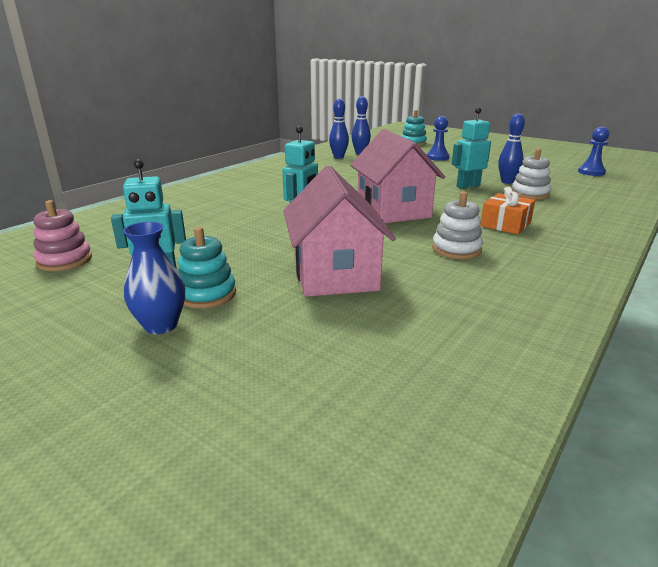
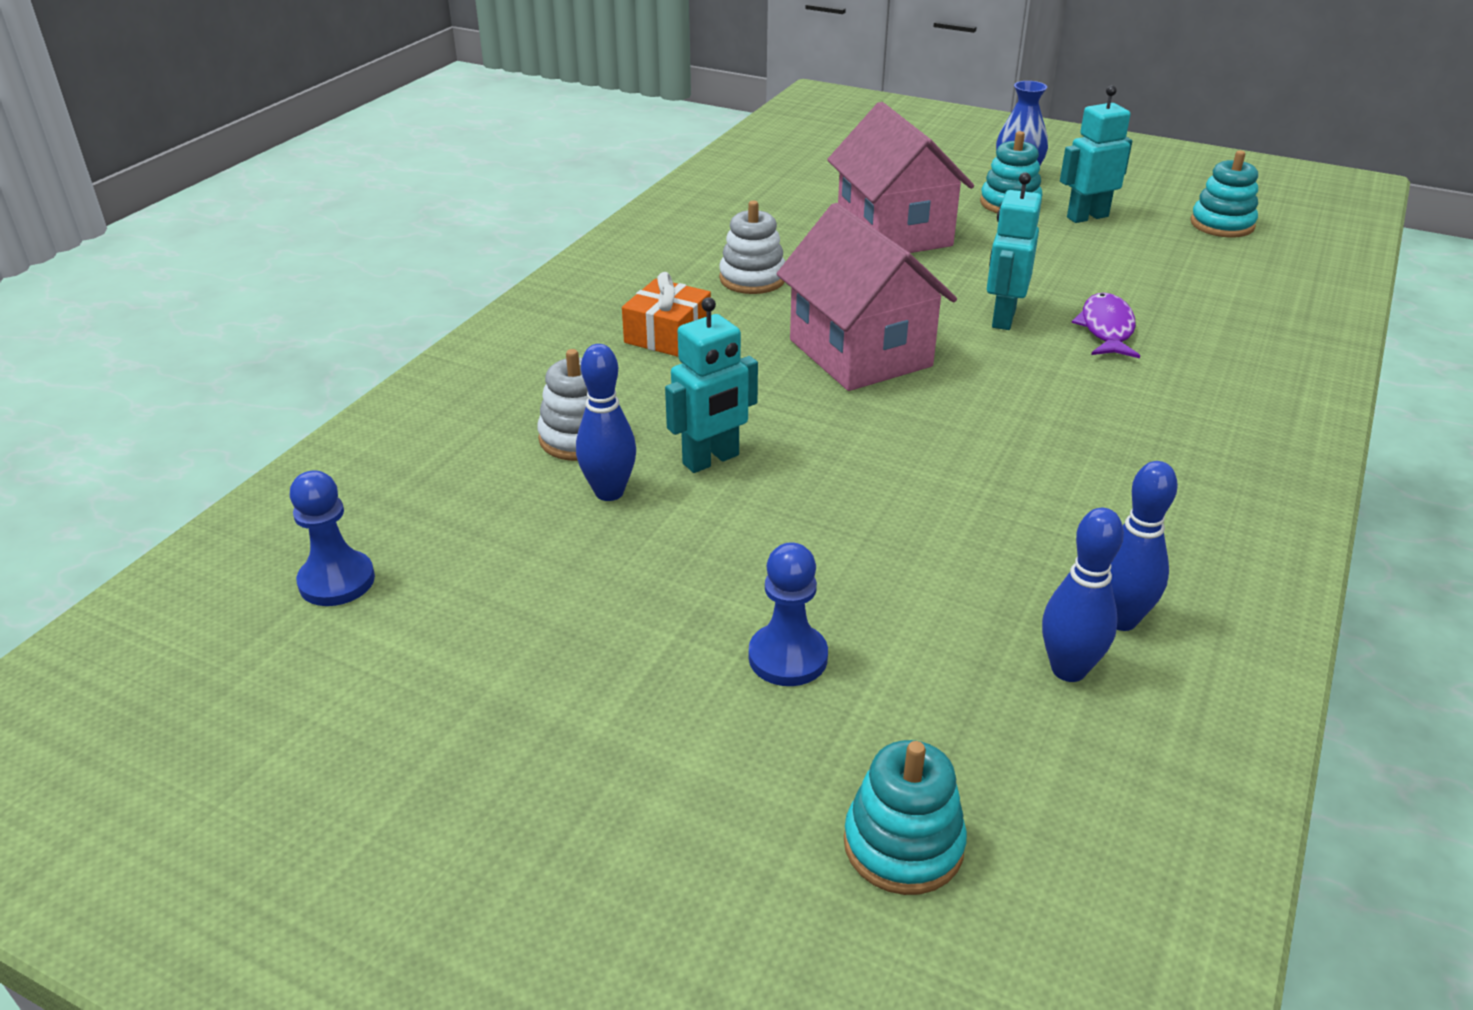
camera: 170 degrees right, 10 degrees up
pink stacking toy [33,200,92,271] -> turquoise stacking toy [1190,150,1258,238]
none -> purple fish [1072,293,1140,358]

